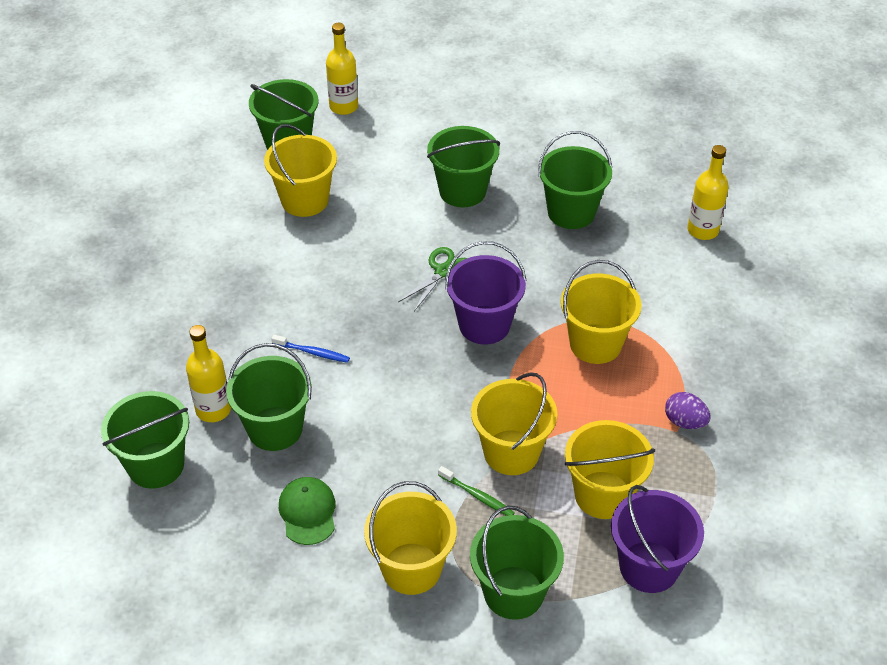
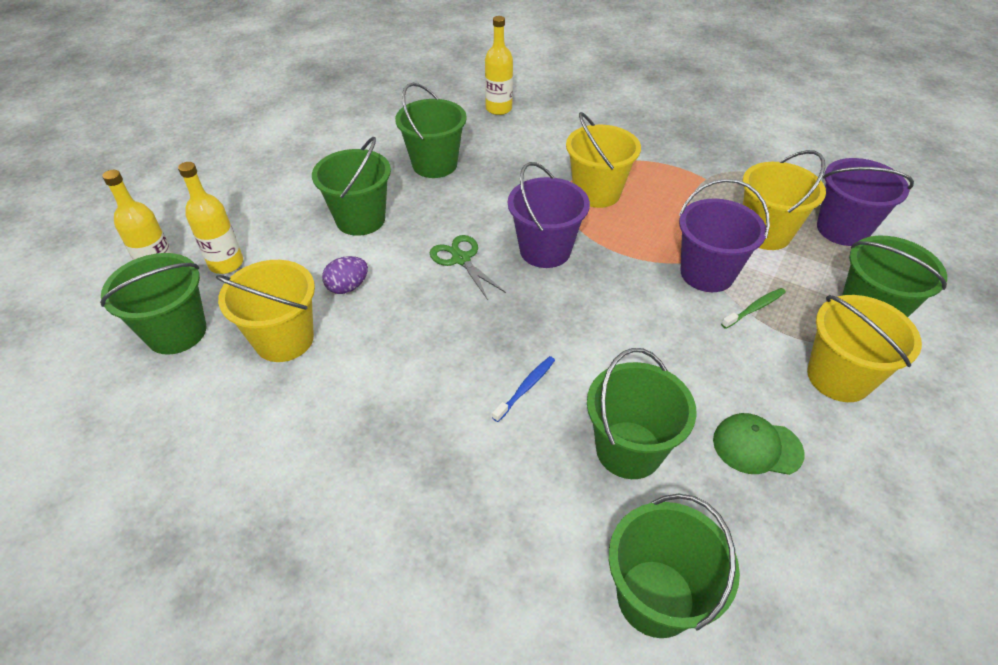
camera: 70 degrees left, 0 degrees up
yellow bottle [186,325,231,422] -> yellow bottle moved to [178,162,243,274]
yellow bucket [471,372,557,475] -> purple bucket [679,179,770,292]
purple egg [665,392,711,429] -> purple egg moved to [322,256,368,294]

